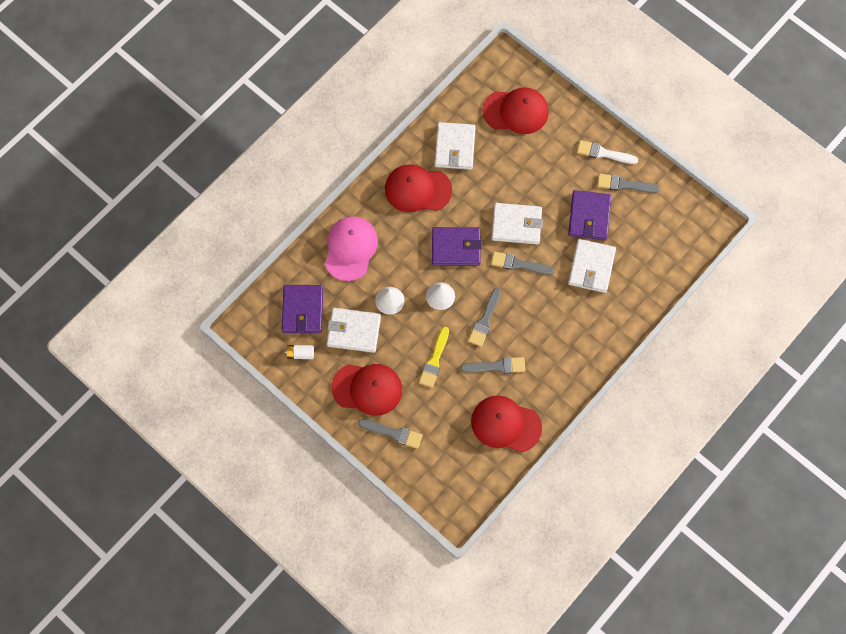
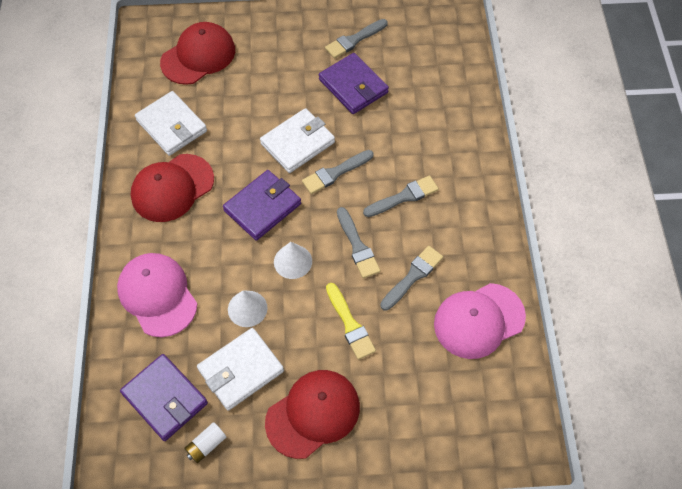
camera: 45 degrees left, 10 degrees down
grey brush [358,419,423,449] -> grey brush moved to [363,175,439,217]
red cap [471,396,542,452] -> pink cap [434,283,526,359]
white wallet [568,239,616,293] -> none
white brush [577,140,638,164] -> none

